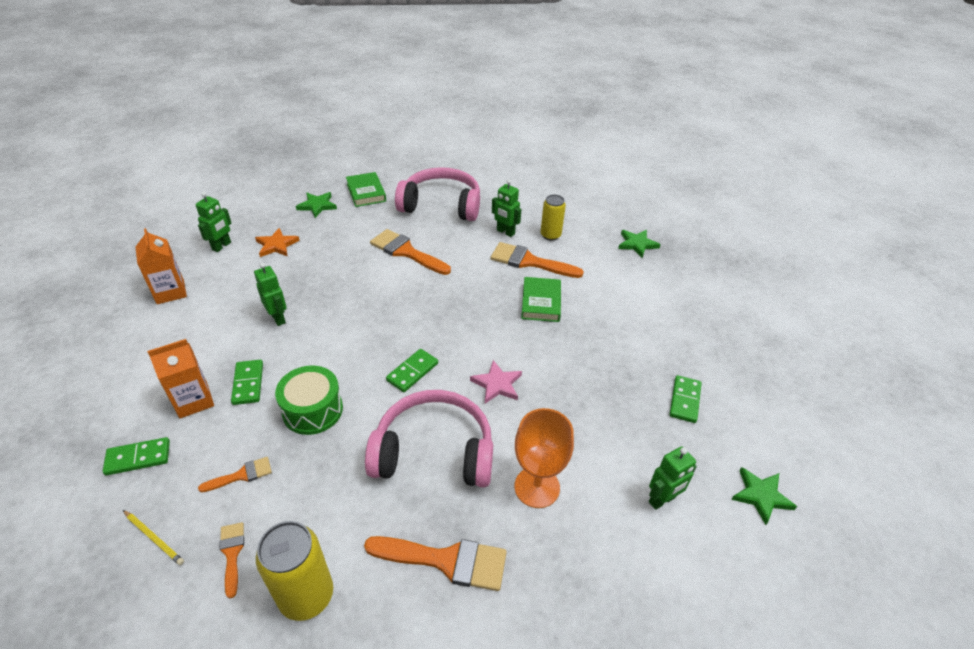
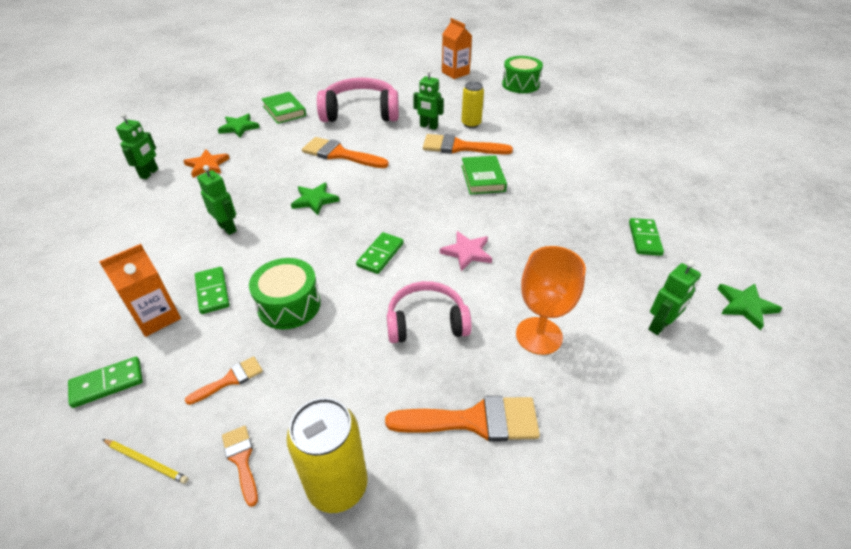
camera: 10 degrees left, 0 degrees up
orange carton [136,228,187,304] -> orange carton moved to [442,18,472,79]
pink headphones [365,390,493,487] -> pink headphones [387,281,472,343], size x0.65
green star [618,230,661,258] -> green star moved to [291,182,340,215]
none -> green drum [502,56,543,93]

